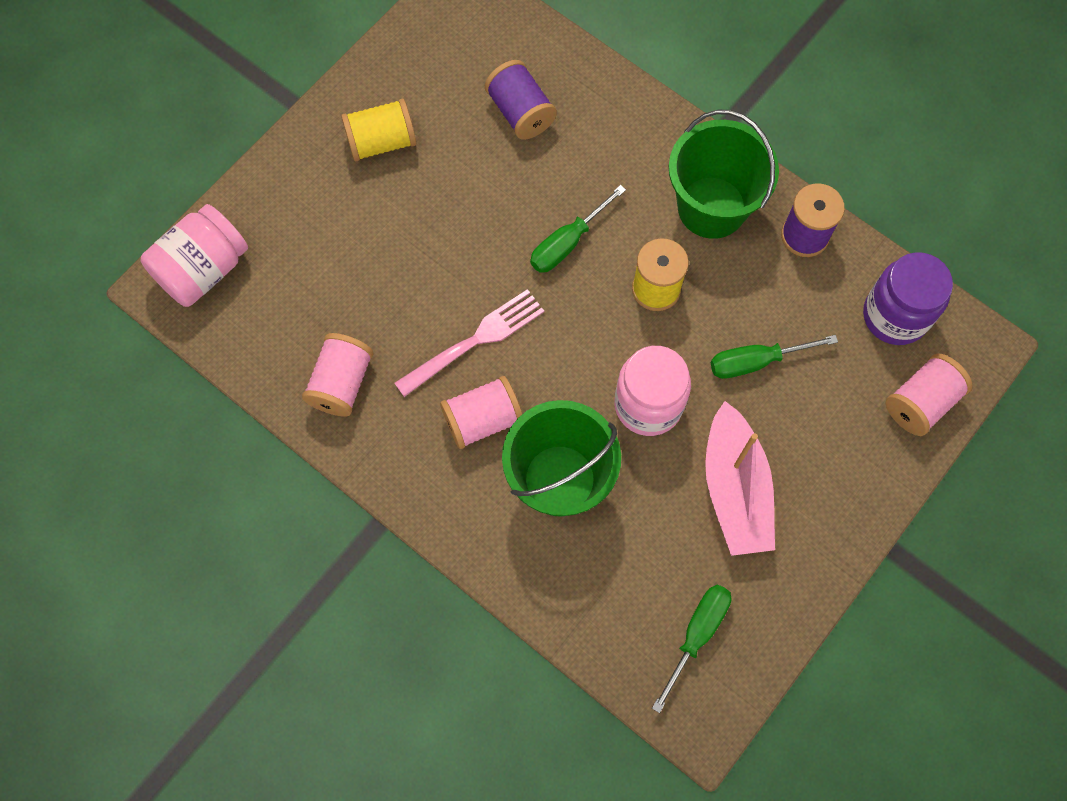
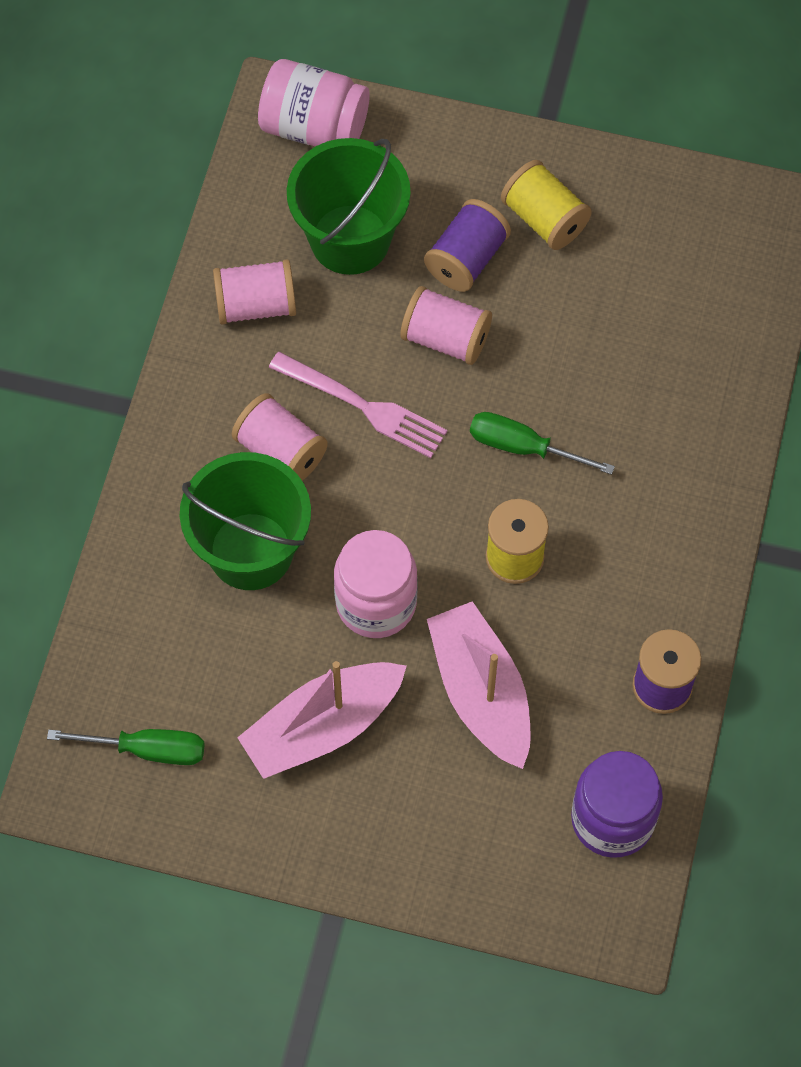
camera: 65 degrees right, 5 degrees down
purple spool [485,60,557,140] -> purple spool moved to [424,199,511,292]
green bucket [669,110,779,239] -> green bucket moved to [287,138,411,275]
green screwdriver [711,335,838,379] -> pink boat [427,601,531,769]
pink spool [886,353,973,436] -> pink spool moved to [400,286,492,365]

